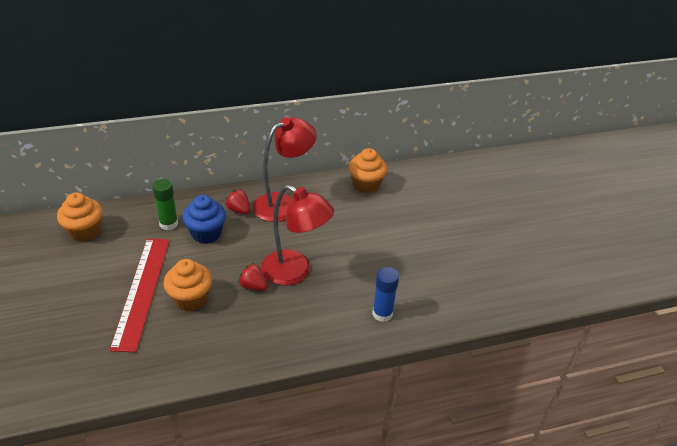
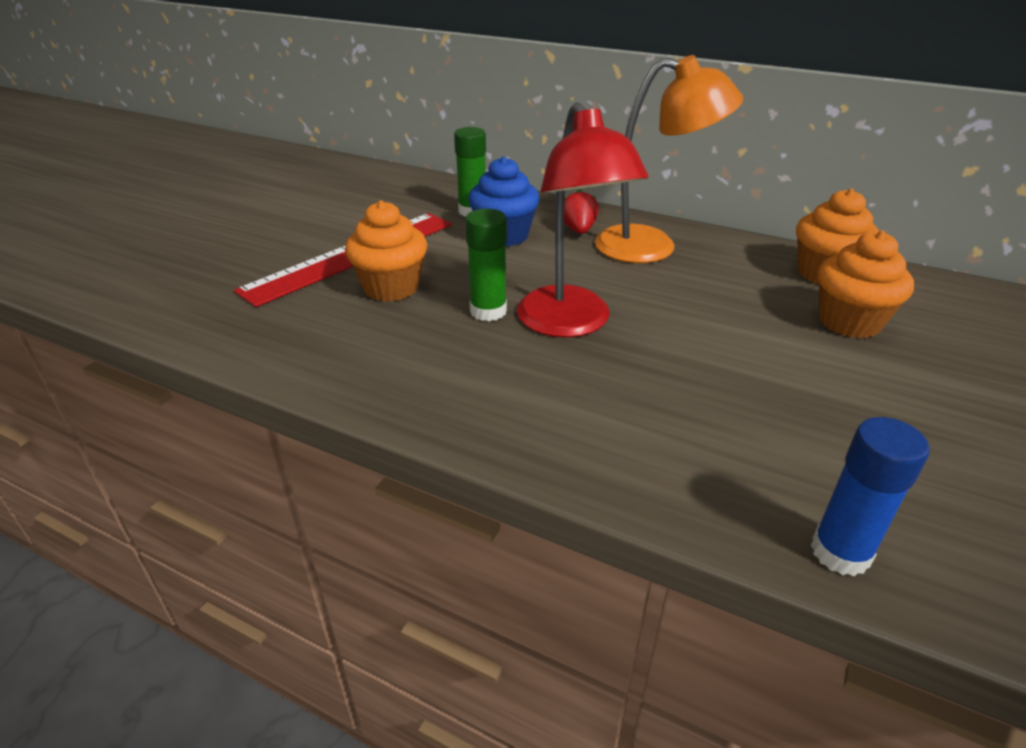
camera: 45 degrees right, 5 degrees down
orange cupcake [57,193,102,242] -> orange cupcake moved to [818,230,914,338]
red strawberry [238,263,268,291] -> green glue stick [465,209,507,321]
red lamp [253,117,317,222] -> orange lamp [595,55,743,263]
blue glue stick [372,267,399,322] -> blue glue stick moved to [811,417,930,576]

